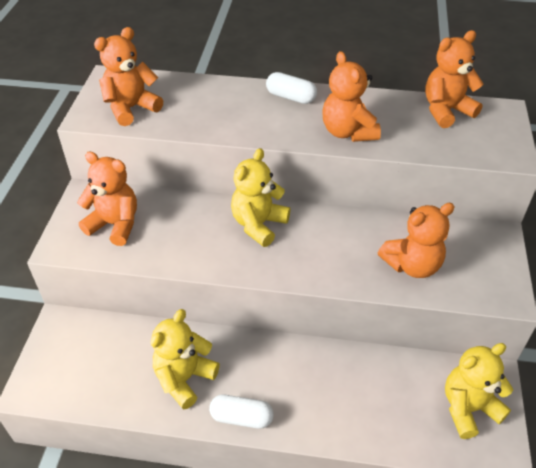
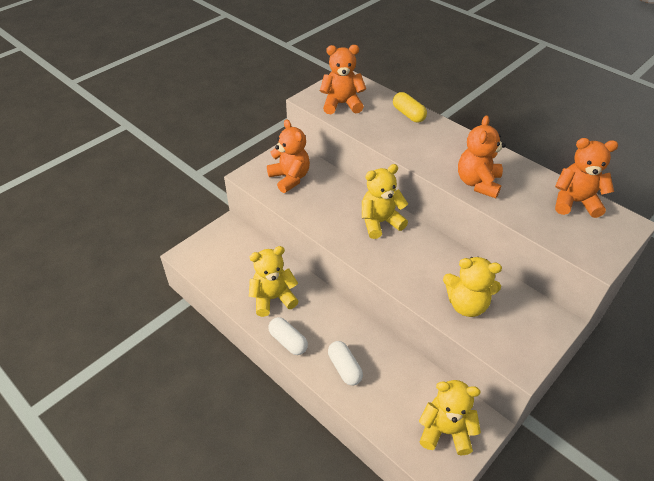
camera: 35 degrees right, 0 degrees up
white capsule [266,72,317,104] -> white capsule moved to [328,341,363,386]
orange teddy bear [378,203,455,278] -> yellow teddy bear [443,257,502,317]
none -> yellow capsule [393,92,427,123]

